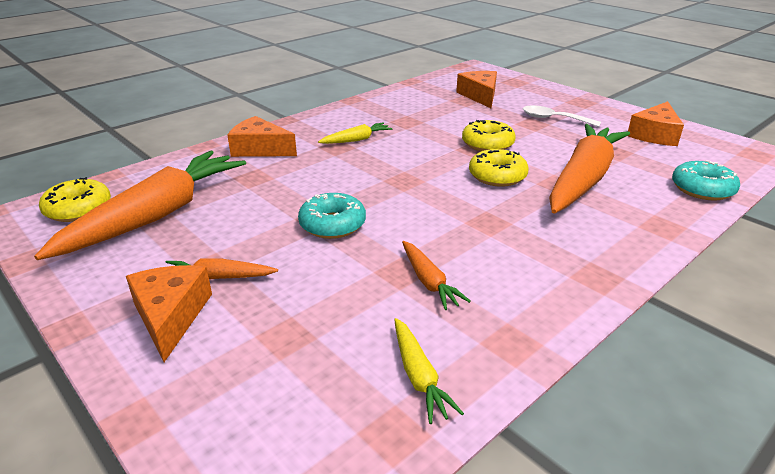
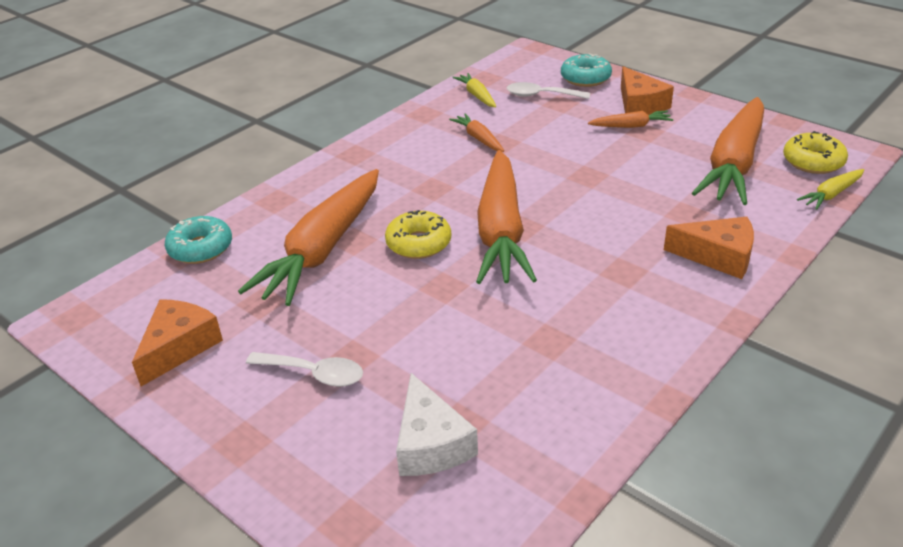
camera: 175 degrees right, 5 degrees up
turquoise donut [298,193,366,239] -> turquoise donut moved to [561,54,612,87]
yellow carrot [318,122,392,144] -> yellow carrot moved to [797,169,864,210]
orange cheese [456,71,497,108] -> white cheese [396,373,478,476]
yellow donut [462,120,516,151] -> none
none -> orange carrot [476,150,537,284]
none -> white spoon [506,82,590,99]

